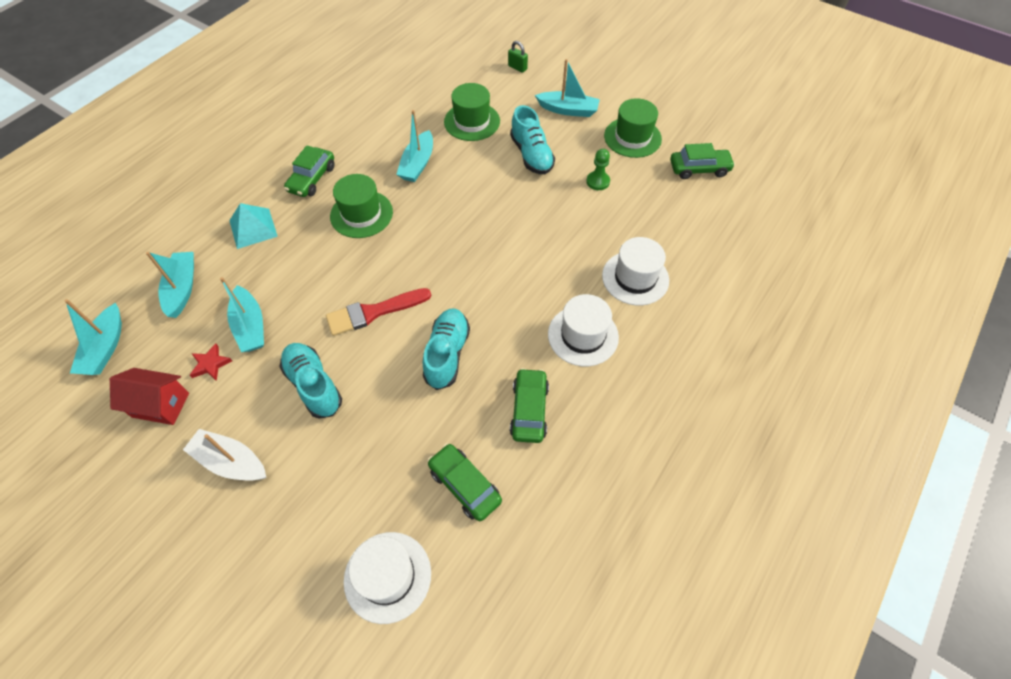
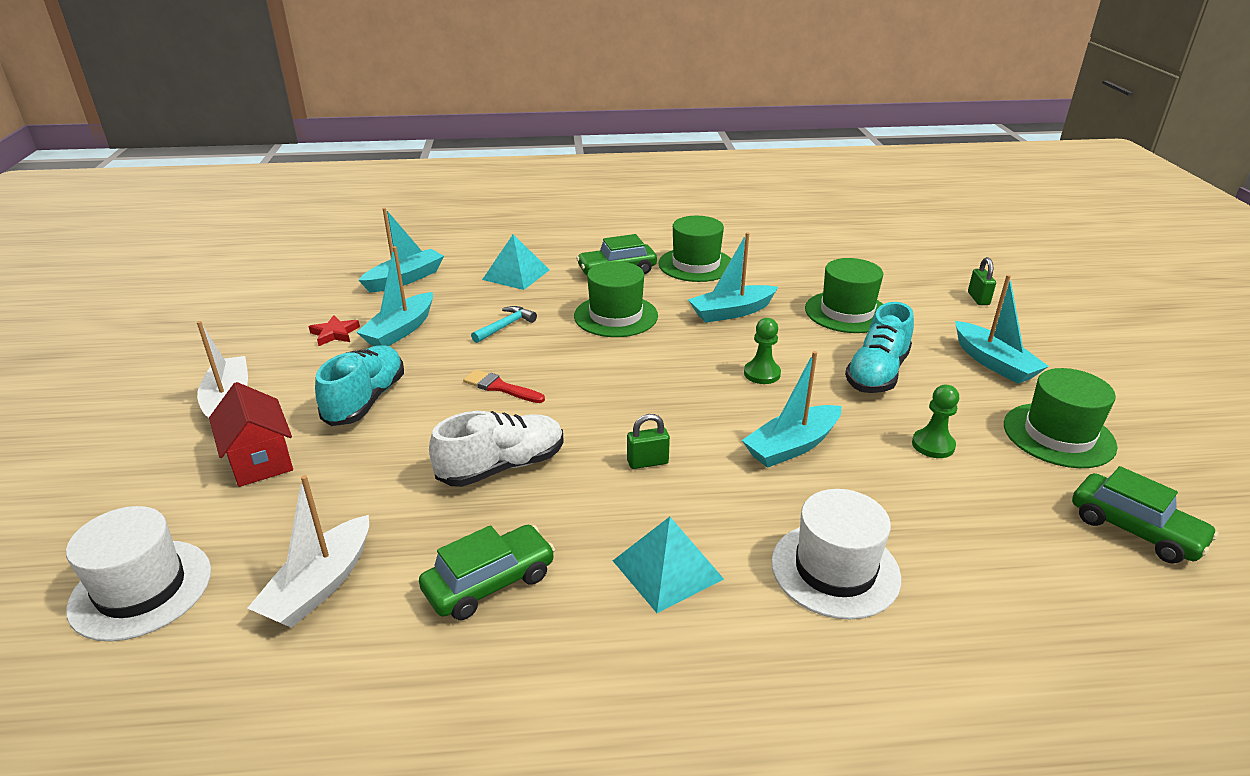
camera: 50 degrees right, 25 degrees down
turquoise boat [65,299,122,375] -> turquoise boat moved to [742,351,841,468]
red house [110,368,189,425] -> red house moved to [209,382,293,487]
red brush [326,288,431,336] -> red brush [463,369,545,403], size x0.61
turquoise shoe [422,308,470,390] -> white shoe [429,411,564,487]
green car [428,443,502,521] -> white boat [247,475,369,628]
white hat [548,294,619,366] -> turquoise pyramid [613,517,724,613]
none -> turquoise hammer [471,306,537,343]
none -> green padlock [627,414,670,469]
none -> green hat [658,216,731,282]
none -> green pawn [744,318,781,384]

